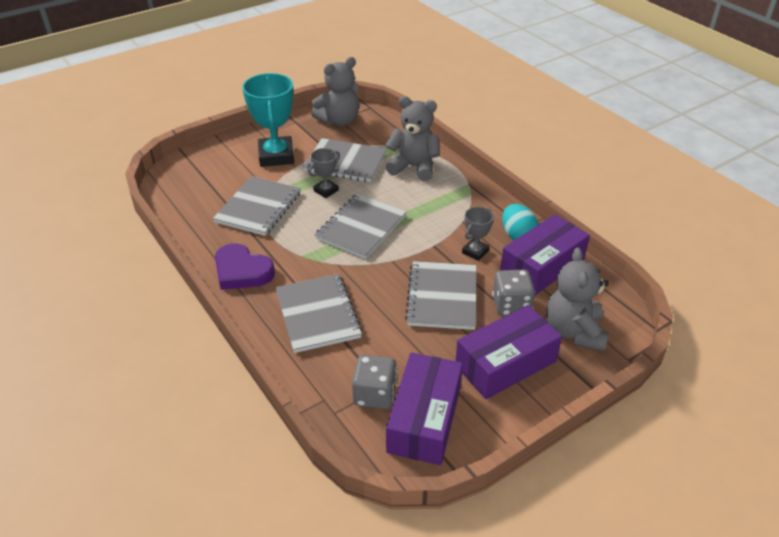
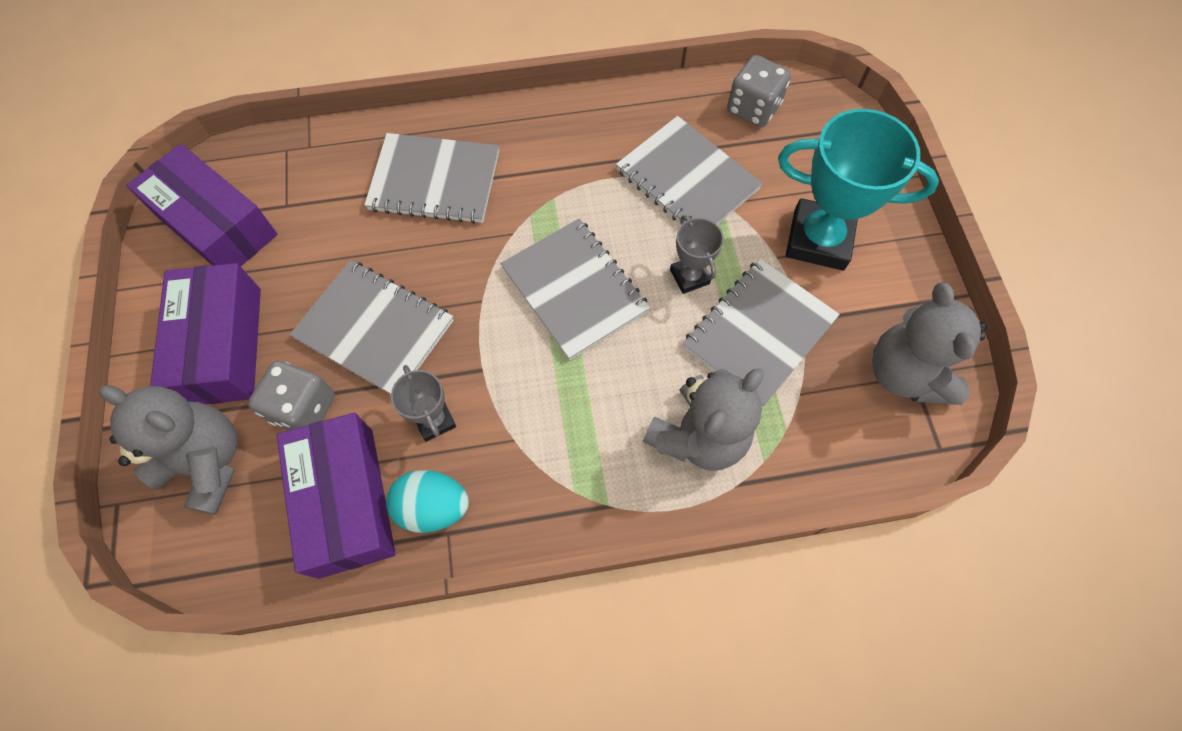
camera: 115 degrees right, 25 degrees up
purple heart [215,243,275,290] -> none
grey dice [352,355,397,409] -> grey dice moved to [727,55,791,127]

